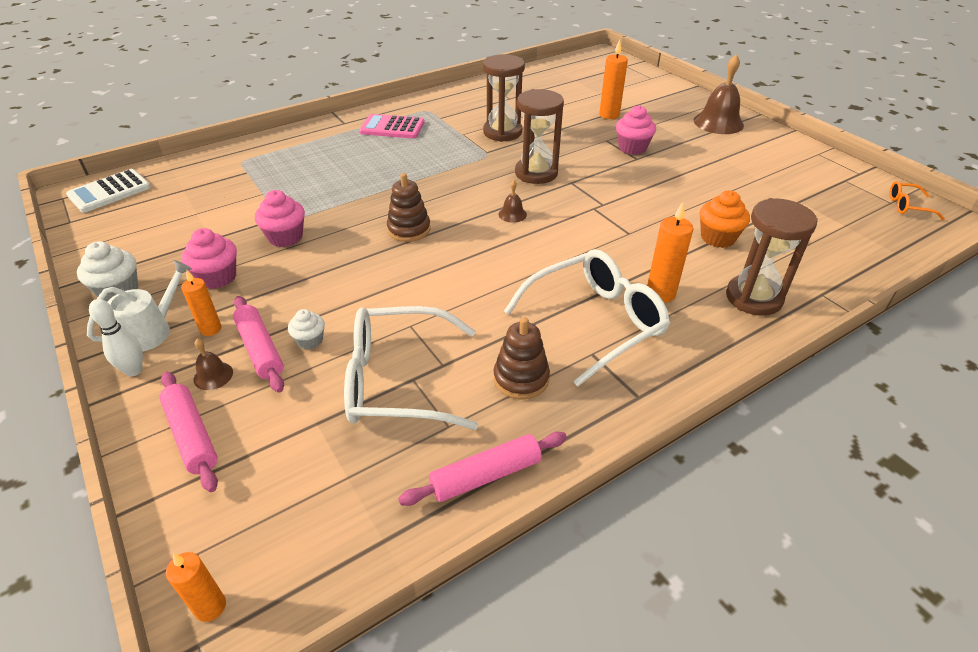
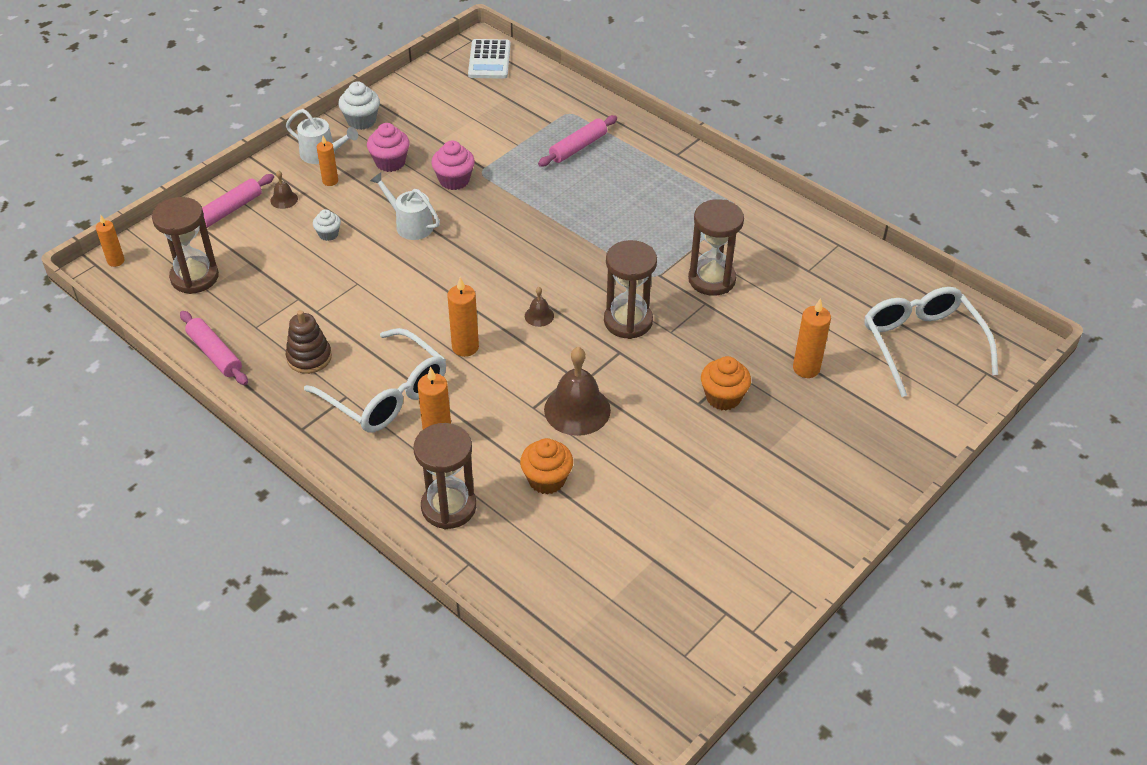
camera: 75 degrees right, 5 degrees up
white calculator [66,169,151,213] -> white calculator turned 120 degrees counterclockwise [468,39,511,79]
white bowling pin [89,299,143,376] -> none
pink rolling pin [233,296,284,393] -> pink rolling pin moved to [538,115,617,167]
white glasses [344,306,478,430] -> white glasses moved to [865,287,998,397]
pink calculator [359,114,425,139] -> none
brown stacking toy [387,173,431,242] -> none
pink cupcake [616,105,656,155] -> orange cupcake [701,356,751,410]
brown bell [694,54,744,134] -> brown bell moved to [544,347,611,436]
orange glasses [889,181,945,220] -> none
none -> brown hourglass [152,197,219,294]
none -> white watering can [370,172,440,240]
none -> orange candle [447,277,479,357]

